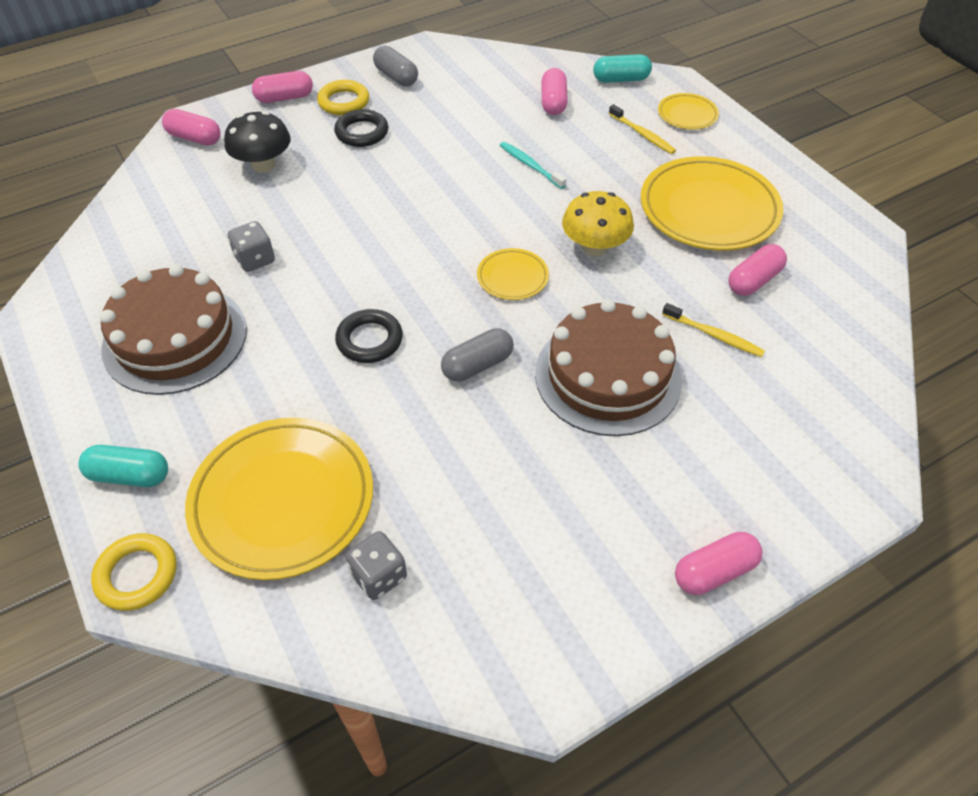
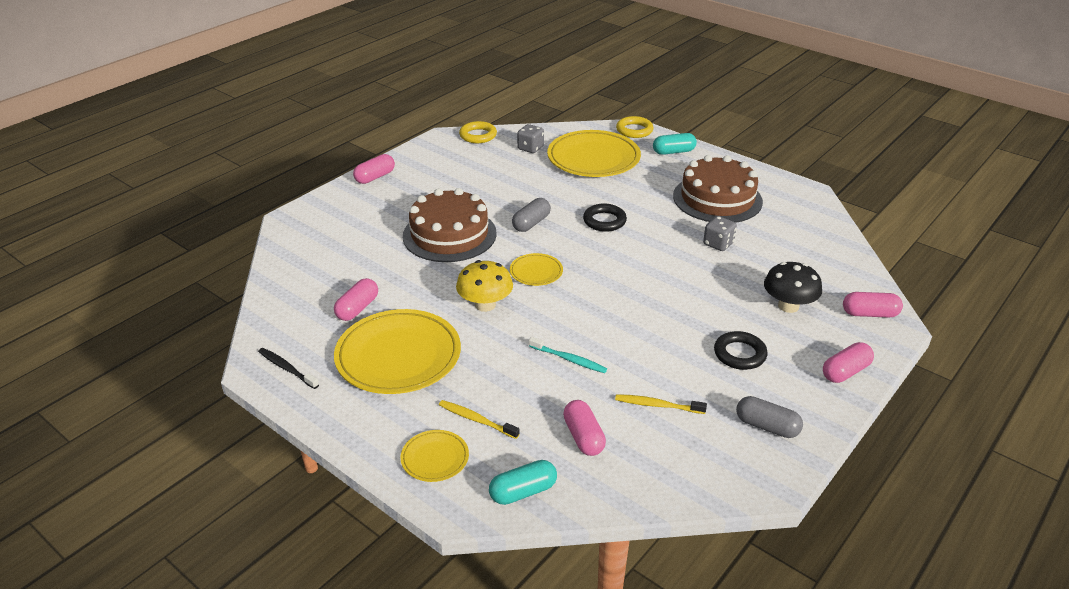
camera: 160 degrees right, 15 degrees down
yellow ring [317,80,369,115] -> yellow ring moved to [459,121,497,143]
yellow toothbrush [662,303,765,357] -> yellow toothbrush moved to [615,394,707,414]
none -> black toothbrush [258,348,319,389]

